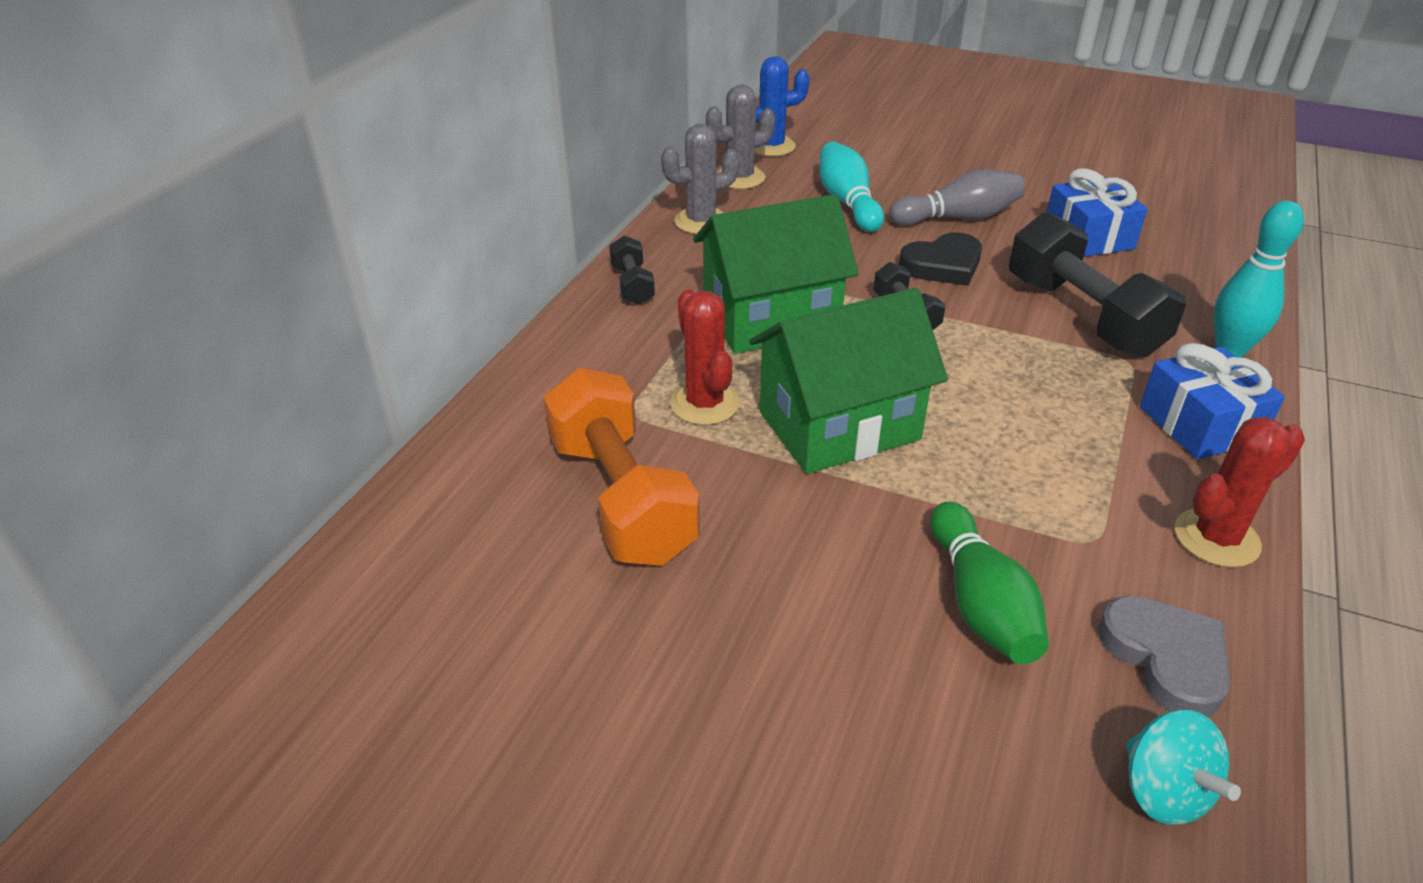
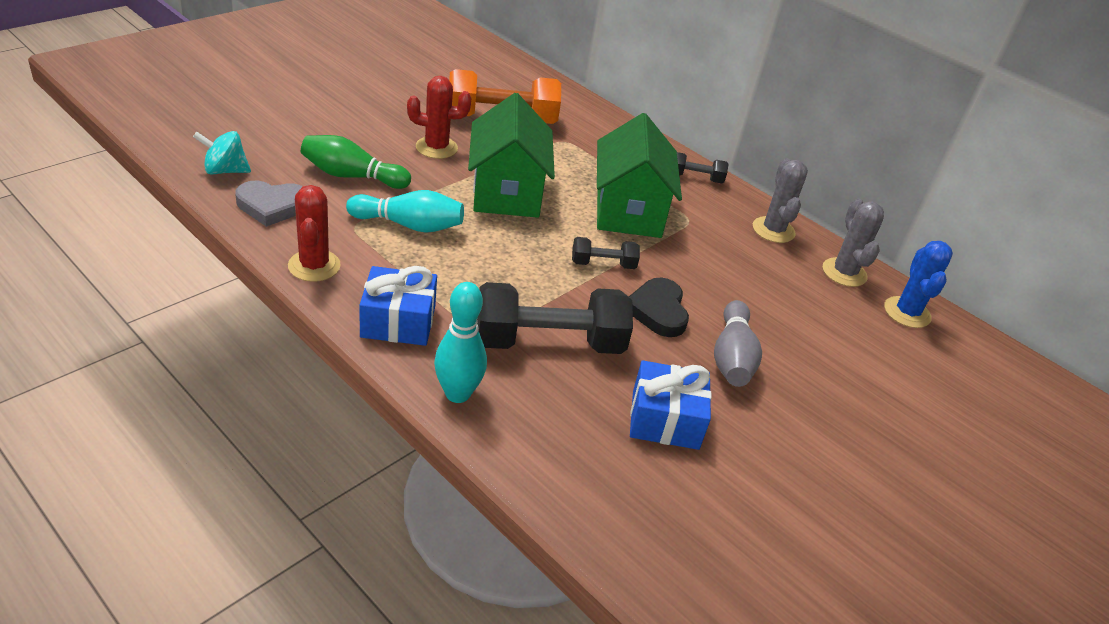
camera: 105 degrees right, 0 degrees up
red cactus [670,289,740,425] -> red cactus moved to [407,76,472,159]
turquoise bowling pin [820,142,884,232] -> turquoise bowling pin moved to [346,190,464,233]

